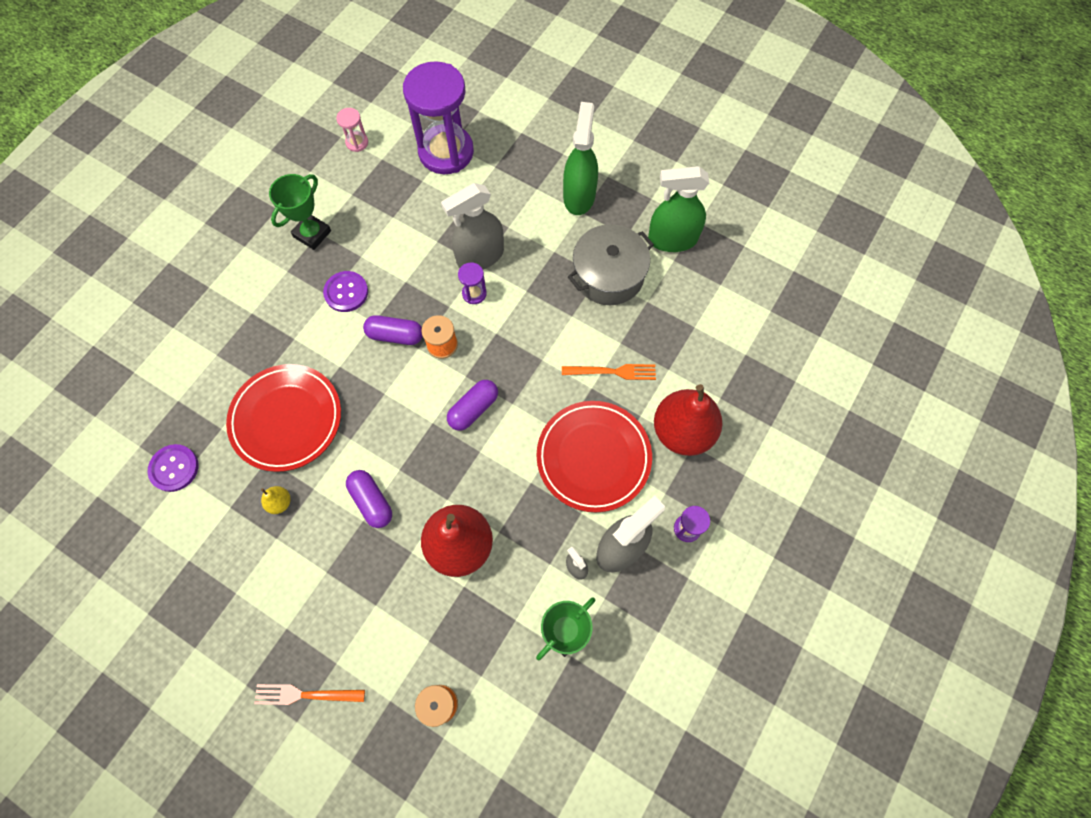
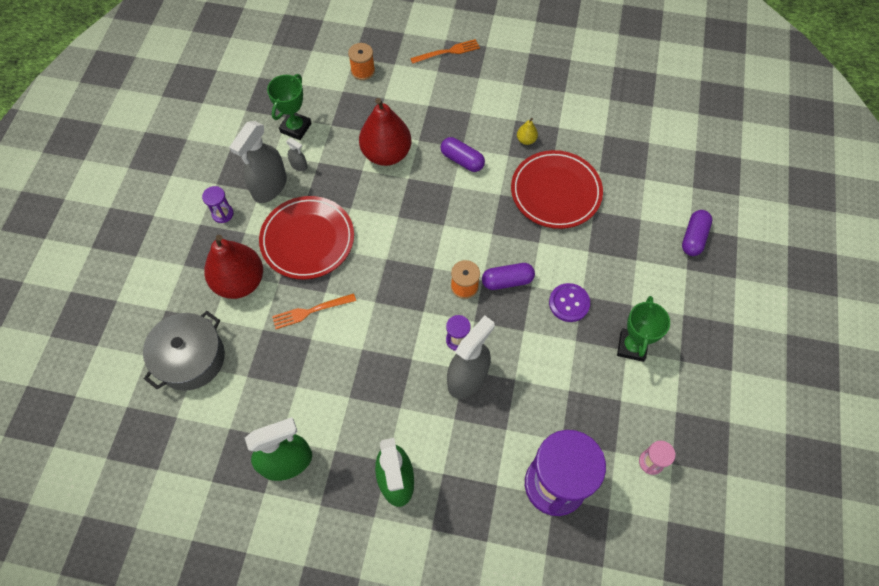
camera: 160 degrees right, 5 degrees down
purple button [148,444,199,492] -> none
purple capsule [447,380,498,431] -> purple capsule moved to [682,210,712,256]
grey pot [568,224,654,305] -> grey pot moved to [143,311,225,391]

